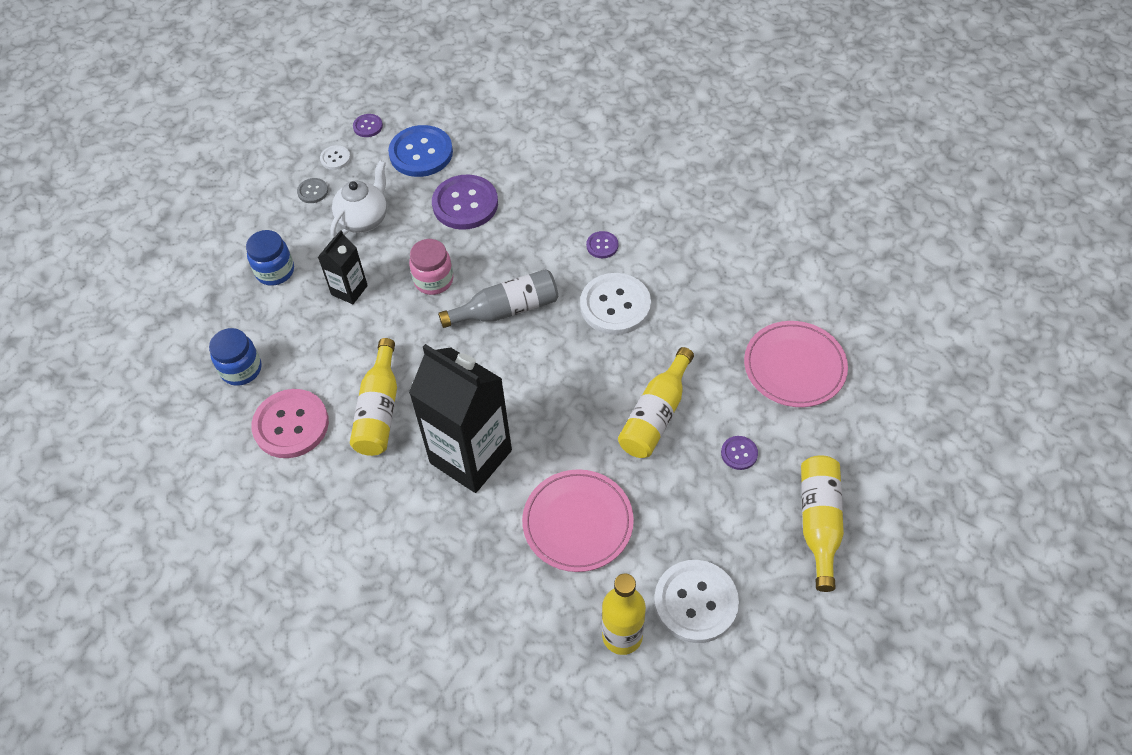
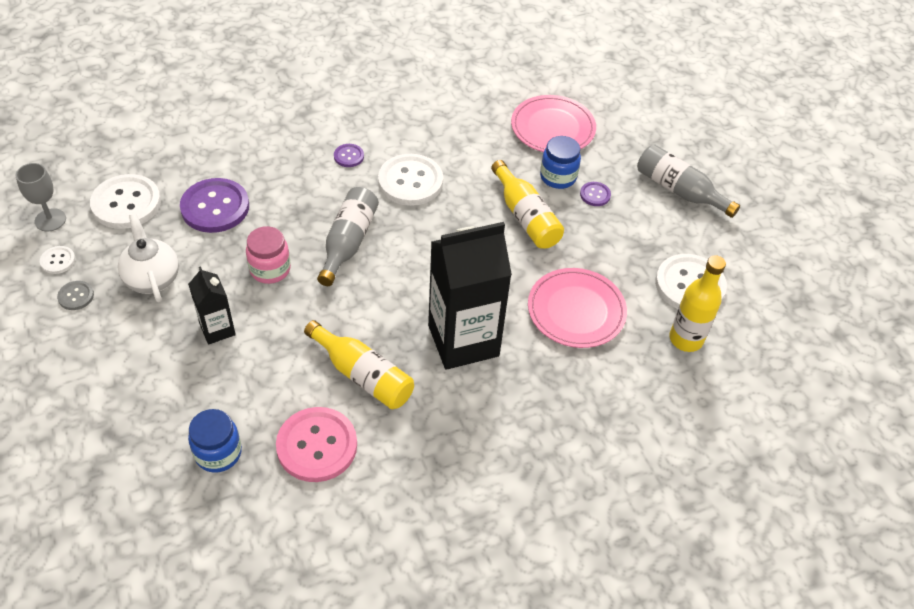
camera: 60 degrees left, 5 degrees down
blue jar [246,230,294,286] -> blue jar moved to [540,136,581,189]
purple button [353,114,383,137] -> grey goblet [16,163,66,231]
blue button [388,125,453,177] -> white button [90,174,161,229]
yellow bottle [801,455,844,592] -> grey bottle [637,144,740,218]

